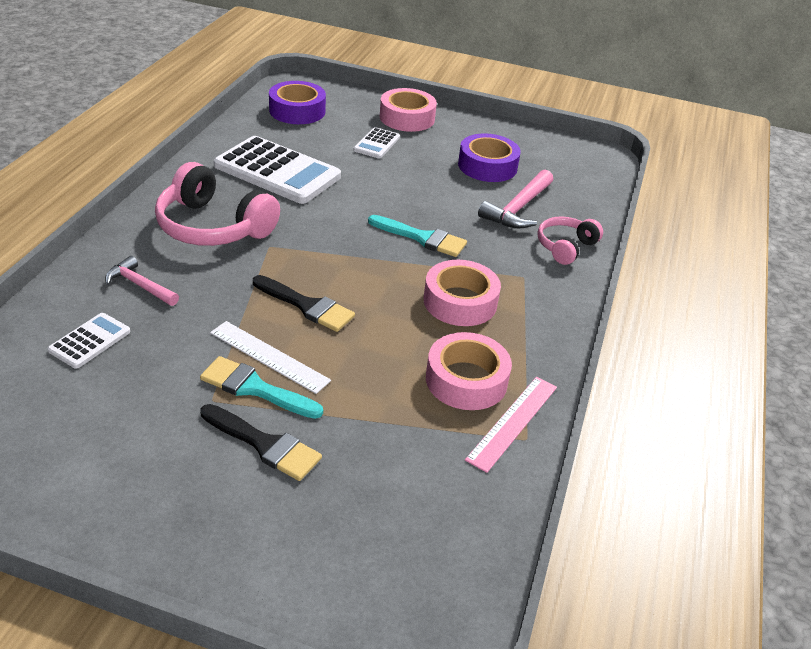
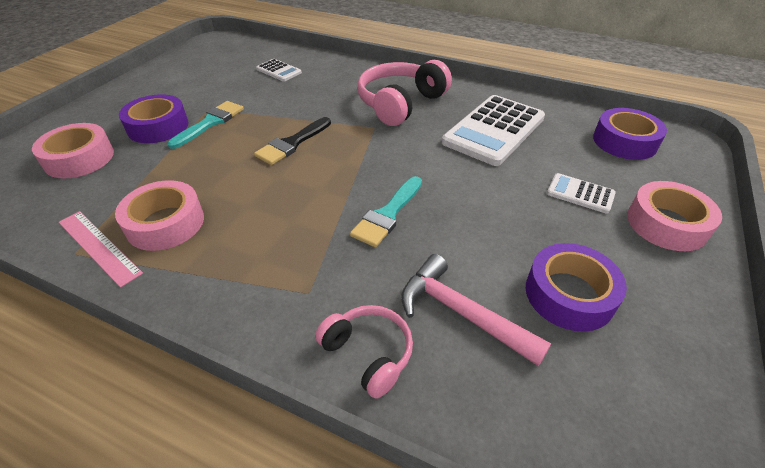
camera: 100 degrees right, 5 degrees up
pink hammer [105,256,179,306] -> none
black brush [200,404,322,481] -> purple tape [119,94,188,143]
white ruler [210,321,331,394] -> none
pink tape [424,260,501,326] -> pink tape moved to [32,123,114,178]

